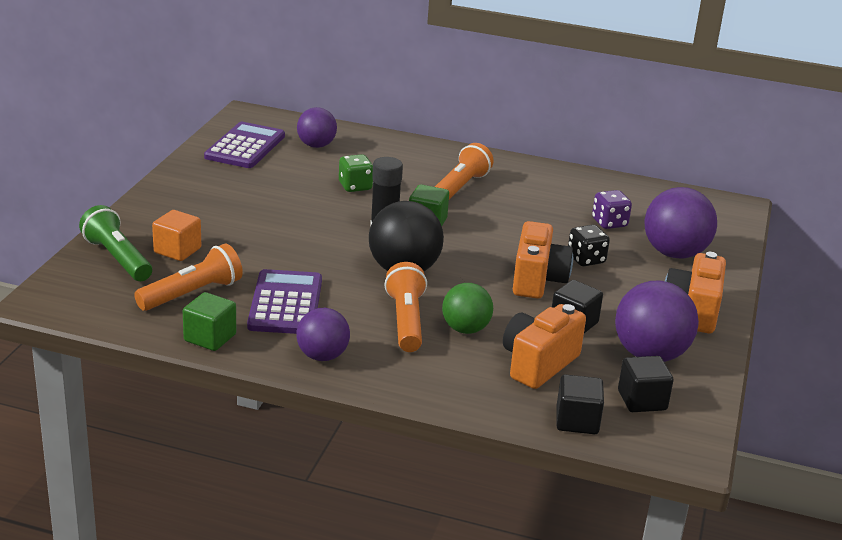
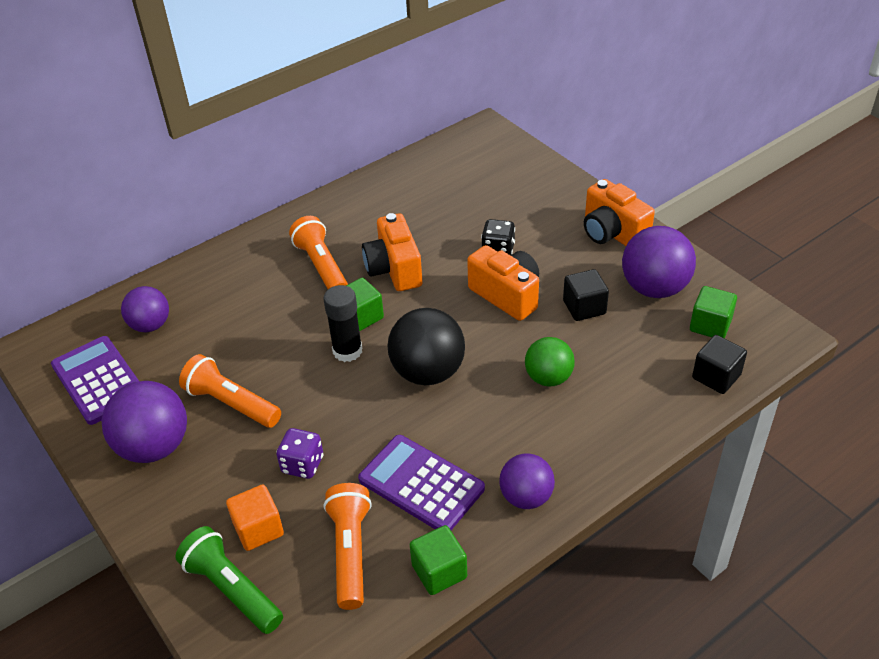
camera: 50 degrees left, 15 degrees up
green flashlight [79,205,152,281] -> green flashlight turned 45 degrees clockwise [175,526,283,634]
green dice [339,154,373,192] -> none
orange flashlight [384,262,427,352] -> orange flashlight moved to [179,354,281,428]
orange camera [503,304,586,389] -> orange camera moved to [362,213,422,291]
purple dice [592,190,632,229] -> purple dice moved to [276,428,323,479]
black cube [618,356,674,412] -> green cube [690,286,737,338]
purple ball [644,187,717,259] -> purple ball moved to [101,381,187,463]

